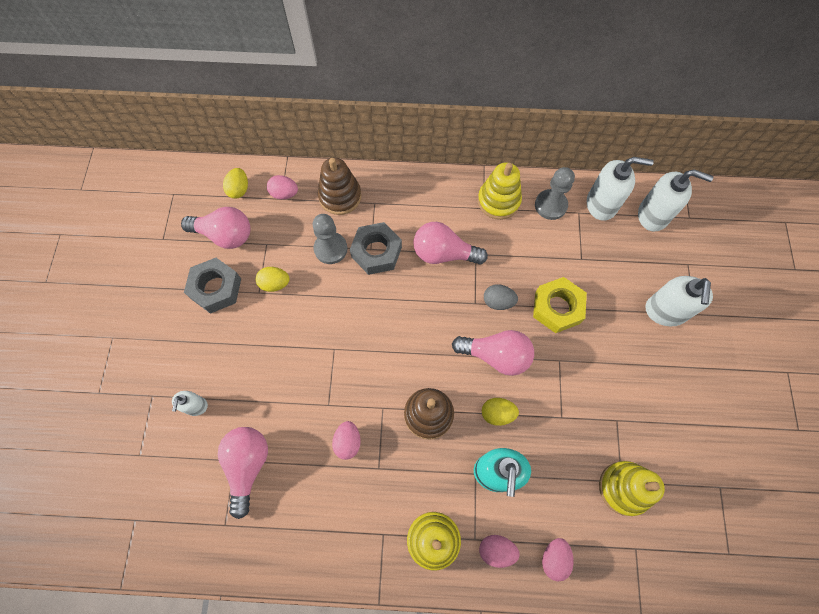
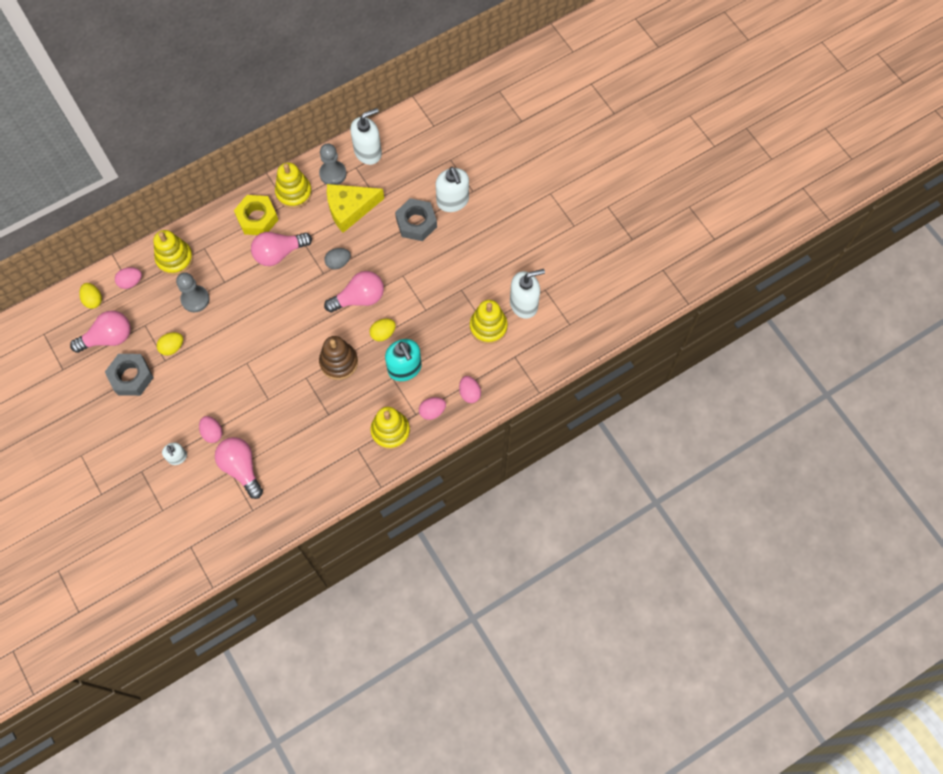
camera: 35 degrees left, 0 degrees up
brown stacking toy [318,158,361,215] -> yellow stacking toy [153,230,193,275]
pink egg [332,421,361,460] -> pink egg moved to [199,416,223,443]
grey nut [350,222,402,275] -> grey nut moved to [395,198,437,241]
yellow nut [533,277,587,333] -> yellow nut moved to [234,195,278,235]
white soap dispenser [638,169,714,232] -> white soap dispenser moved to [510,269,545,319]
none -> yellow cheese [327,184,384,233]

